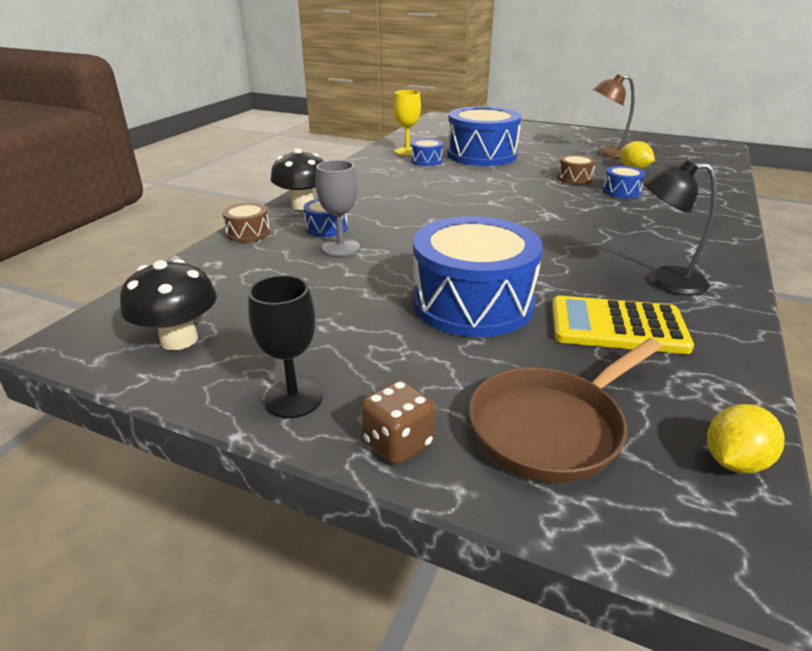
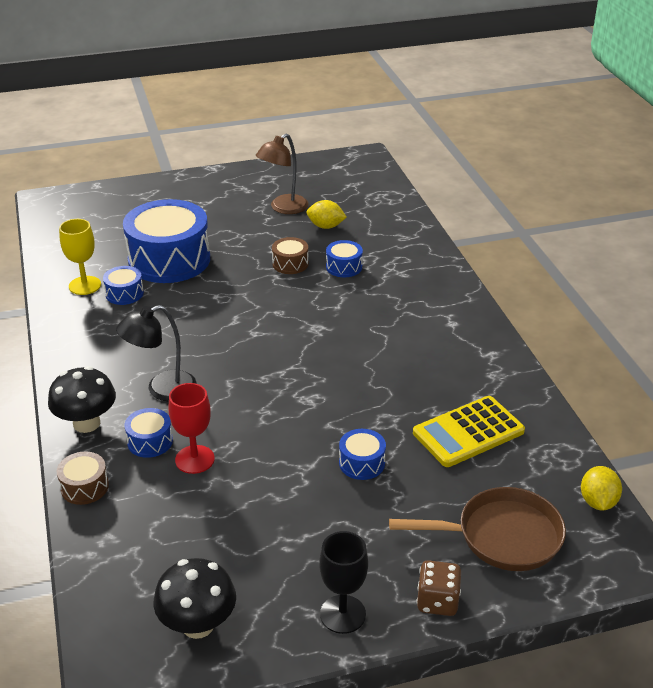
camera: 40 degrees left, 5 degrees up
grey goblet [316,160,360,256] -> red goblet [169,383,215,474]
blue drum [413,216,543,337] -> blue drum [339,429,386,480], size x0.44
brown pan [469,338,662,483] -> brown pan turned 105 degrees counterclockwise [389,487,566,571]
black lamp [642,159,717,295] -> black lamp moved to [116,305,196,401]

